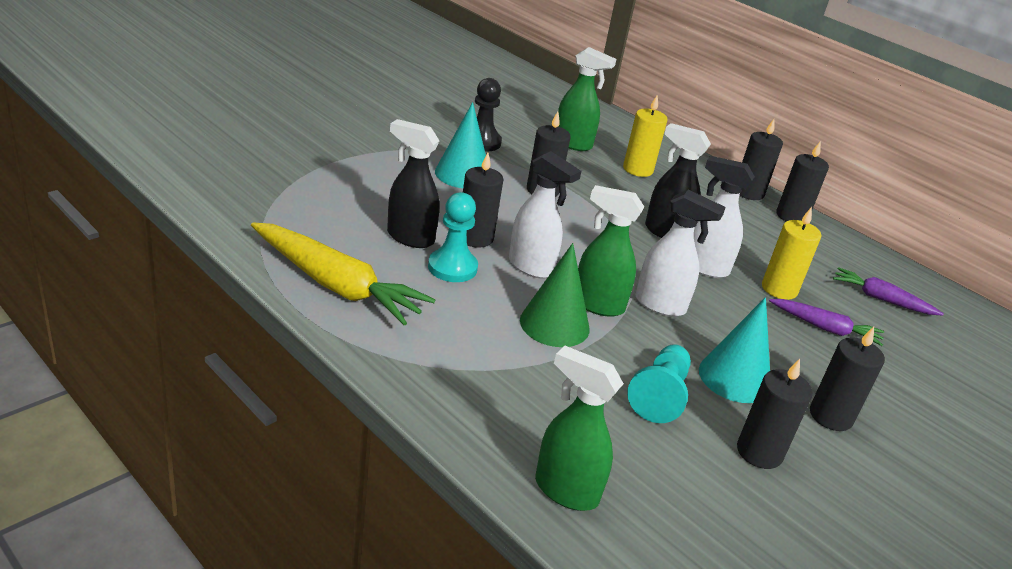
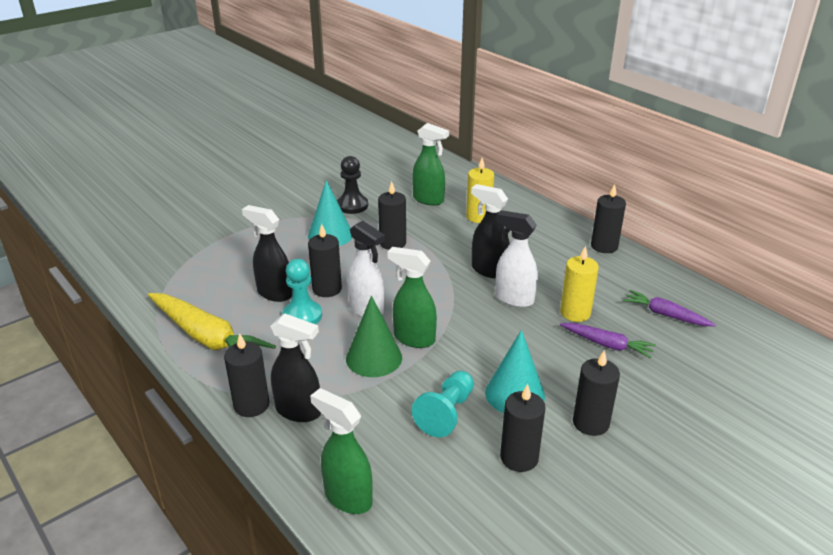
camera: 10 degrees right, 0 degrees up
white spray bottle [636,190,726,317] -> none
black candle [739,119,783,200] -> black candle moved to [224,333,269,417]
none -> black spray bottle [270,313,321,422]

